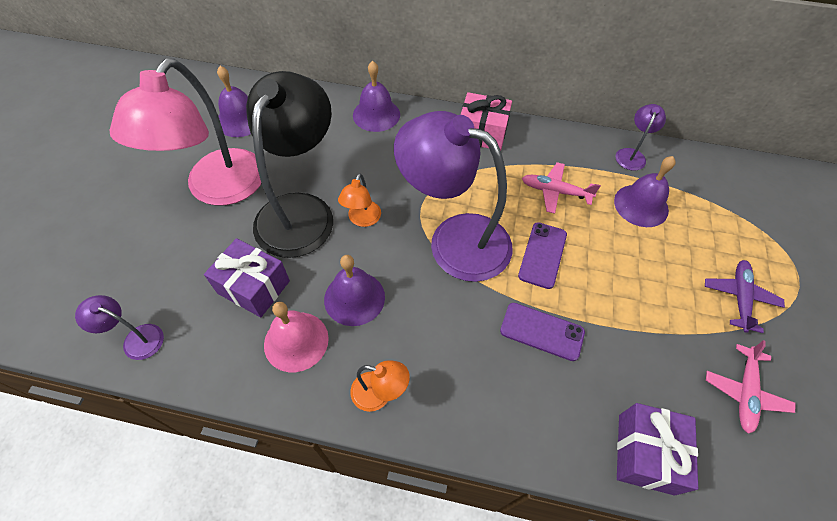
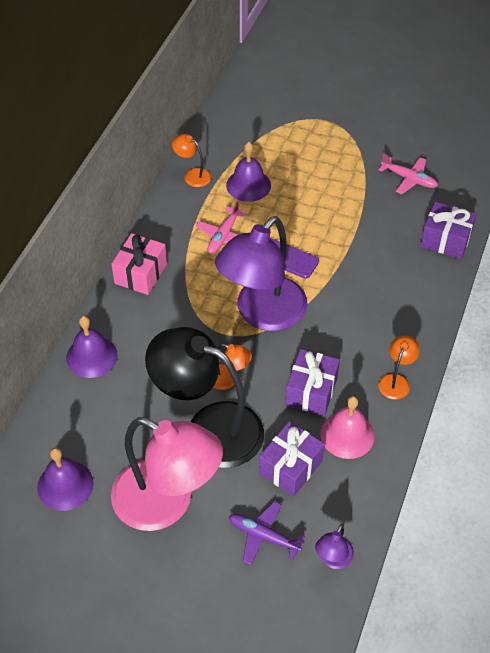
camera: 80 degrees left, 5 degrees down
purple bell [324,255,385,326] -> purple gift [285,349,340,416]
purple phone [500,303,585,361] -> none
purple lamp [616,104,666,171] -> orange lamp [172,134,211,187]
purple plane [705,260,785,333] -> purple plane moved to [229,501,305,565]

